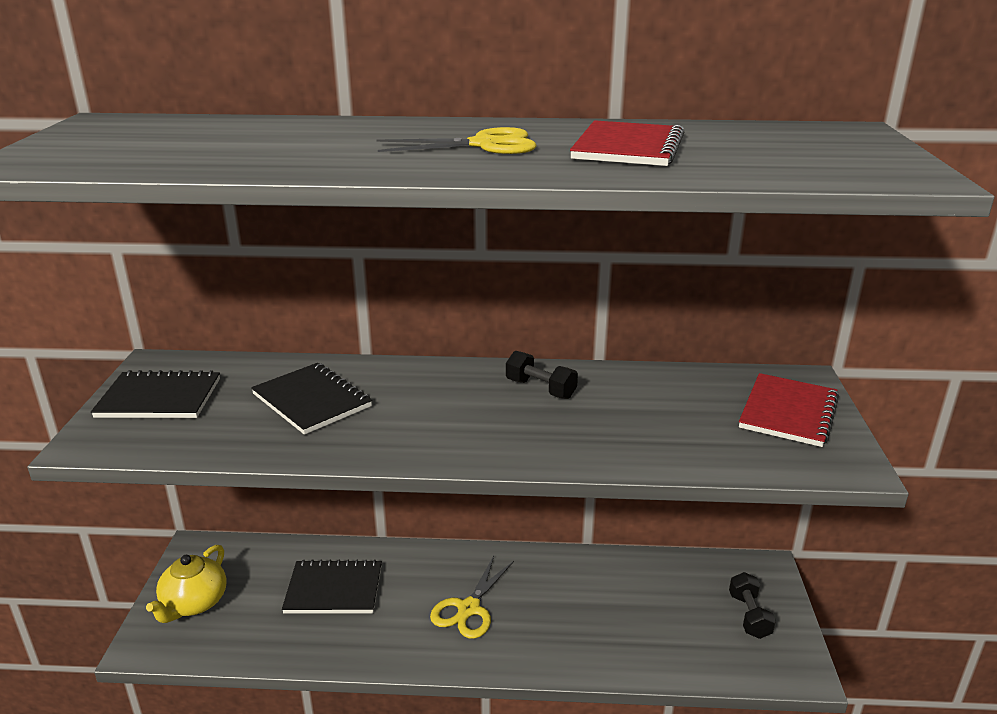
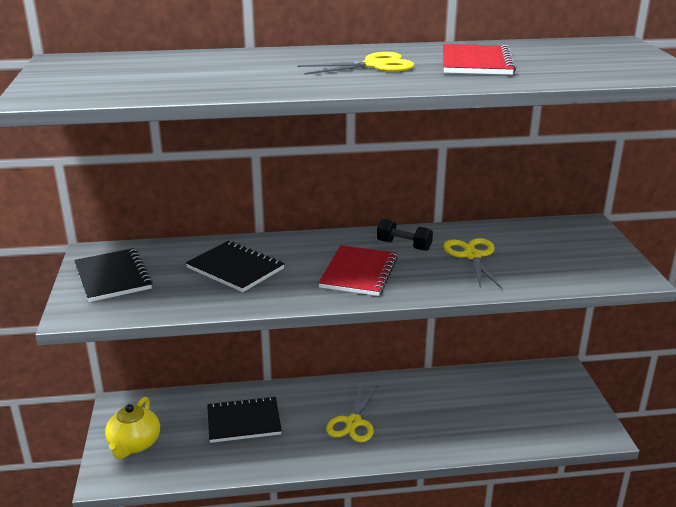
camera: 10 degrees left, 0 degrees up
black notebook [91,370,220,418] -> black notebook turned 75 degrees clockwise [74,248,153,302]
black dumbbell [729,572,776,639] -> none
red notebook [739,373,839,447] -> red notebook moved to [318,245,398,296]
none -> yellow scissors [443,238,502,289]

